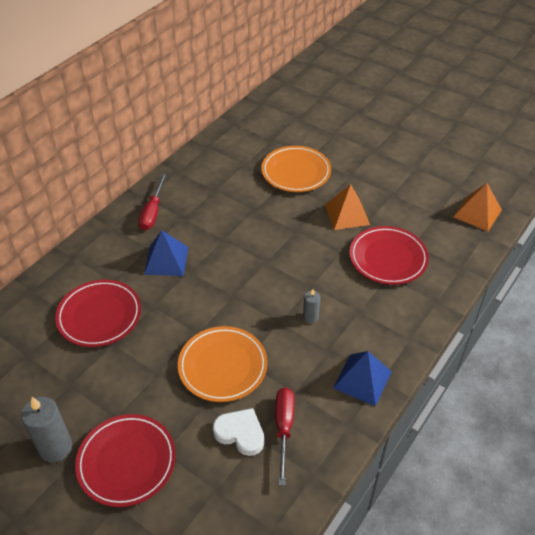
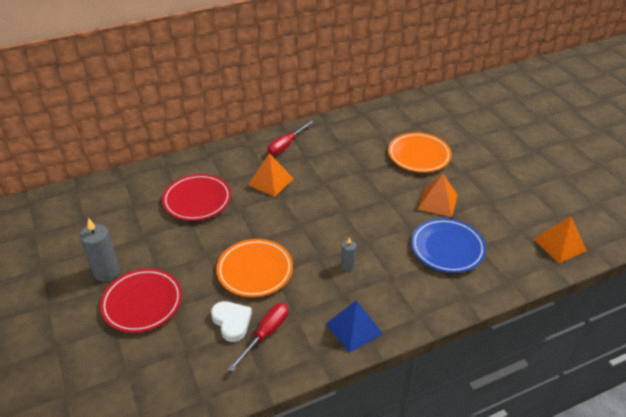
camera: 30 degrees right, 5 degrees down
blue pyramid [144,230,188,276] -> orange pyramid [248,153,294,197]
red plate [350,226,429,285] -> blue plate [411,218,486,273]

